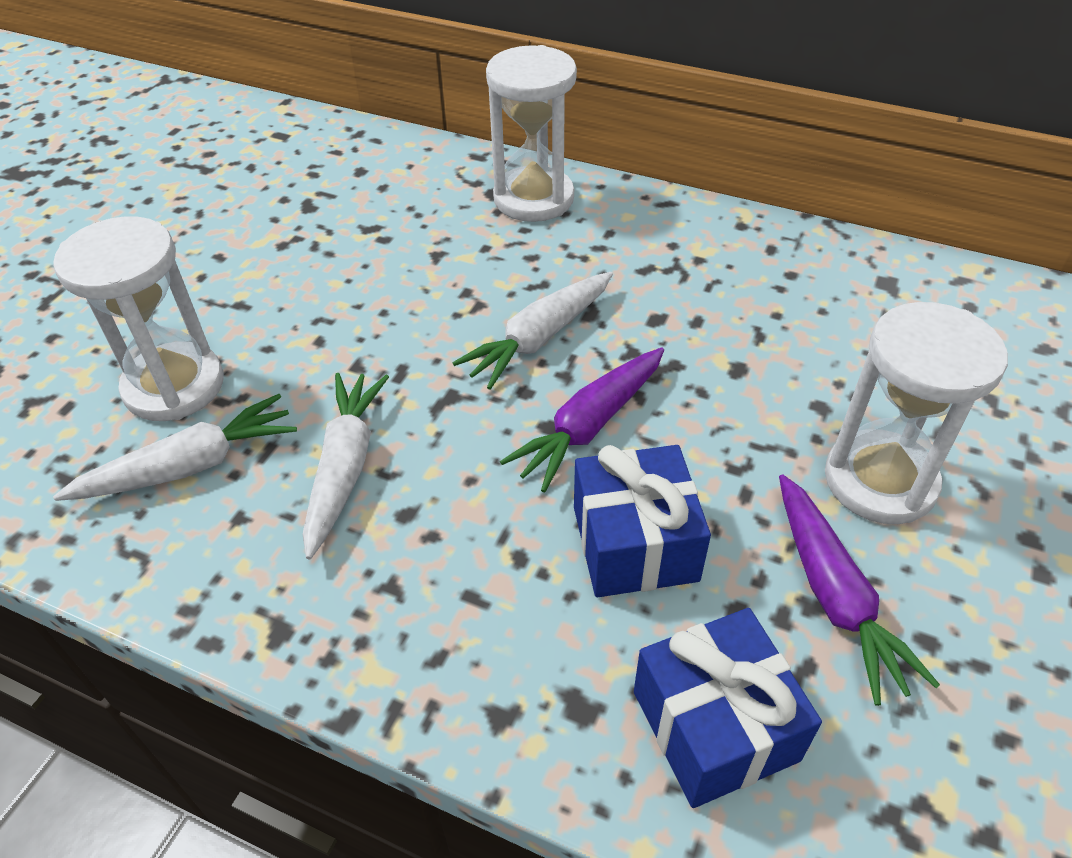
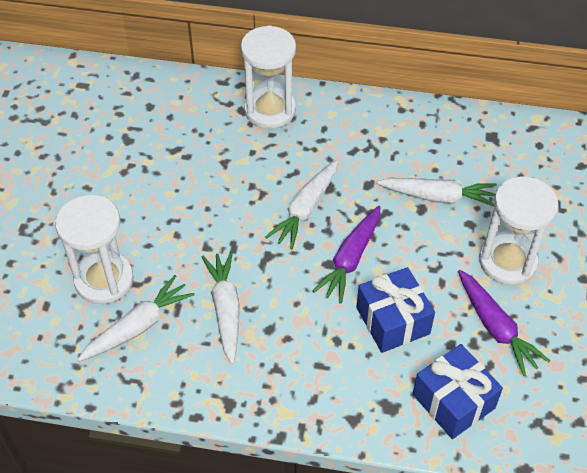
camera: 15 degrees left, 5 degrees up
none -> white carrot [376,178,497,206]

